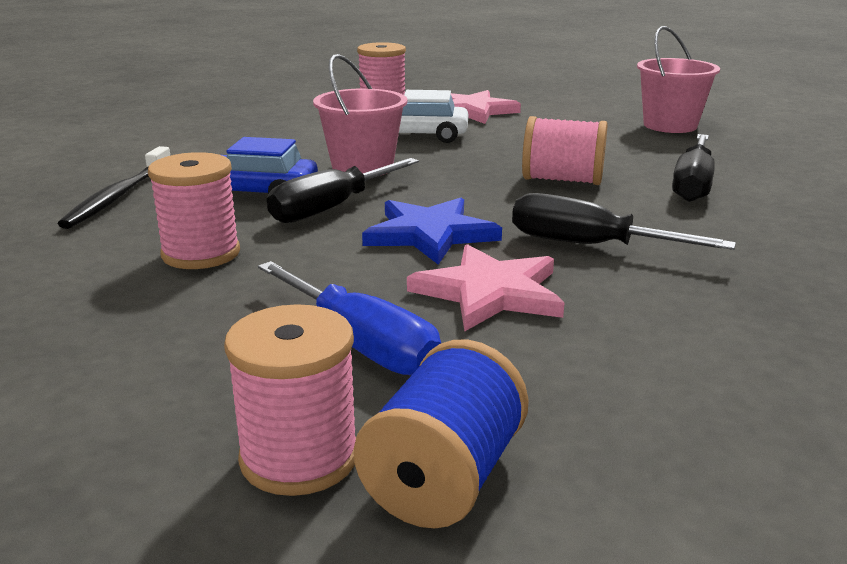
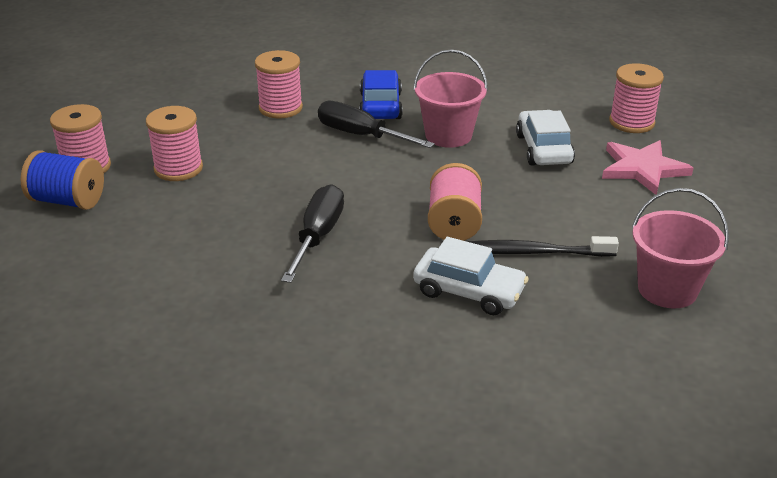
camera: 80 degrees right, 10 degrees up
black toothbrush [58,146,170,229] -> black toothbrush moved to [467,236,619,257]
blue screwdriver [258,261,441,376] -> pink spool [146,106,203,181]
blue star [362,198,502,265] -> none
pink star [407,244,564,331] -> none
black screwdriver [672,134,715,202] -> white car [413,237,529,315]

